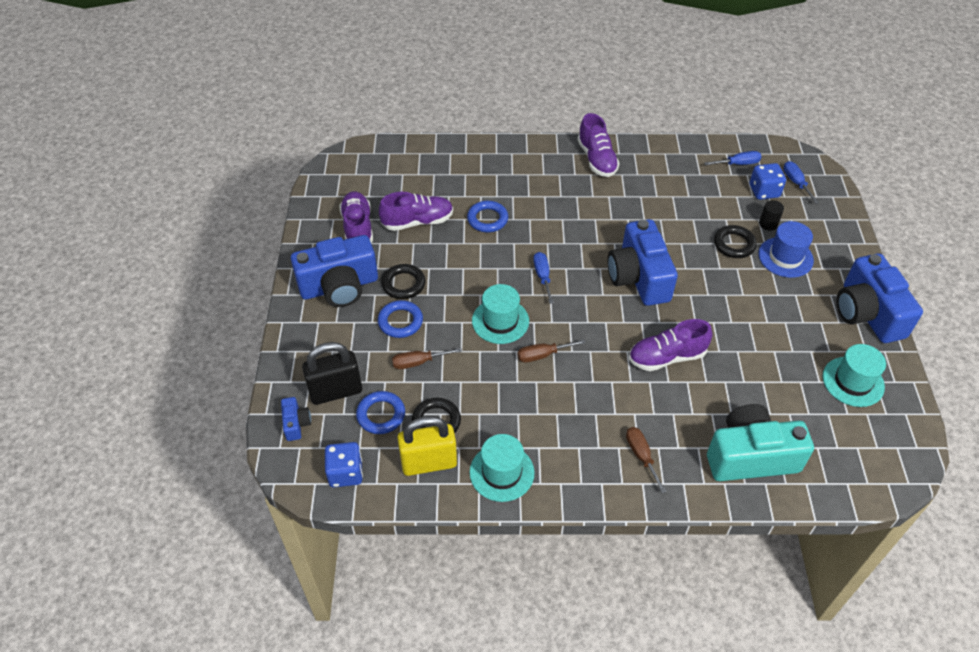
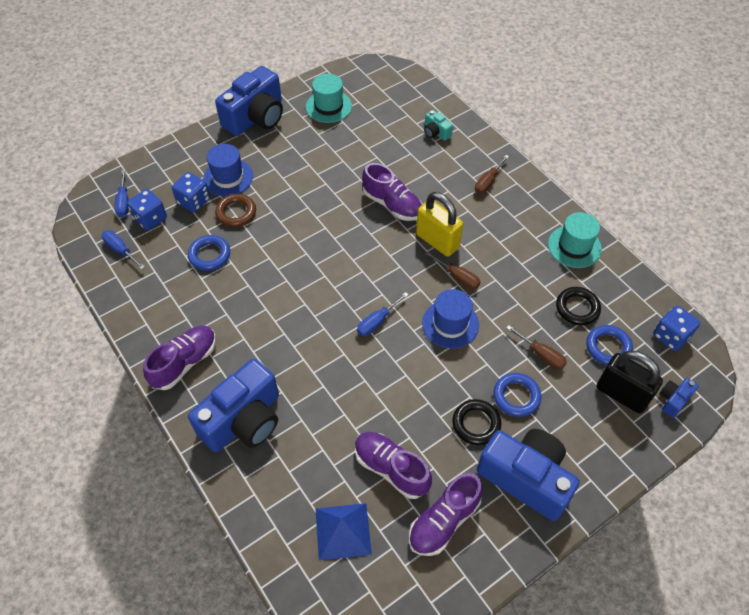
camera: 125 degrees left, 5 degrees up
yellow padlock [397,416,457,476] -> yellow padlock moved to [416,192,463,257]
blue ring [467,201,508,232] -> blue ring moved to [188,235,230,271]
turquoise hat [472,284,529,344] -> blue hat [422,289,479,349]
blue camera [608,219,678,306] -> blue camera moved to [188,359,279,452]
turquoise camera [707,404,814,481] -> turquoise camera [424,110,453,141], size x0.44
black ring [714,225,757,258] -> brown ring [215,194,256,227]
black cylinder [759,200,784,231] -> blue dice [172,172,210,212]
blue screwdriver [783,161,819,204] -> blue screwdriver turned 45 degrees counterclockwise [114,170,129,217]
none -> blue pyramid [315,503,372,561]

